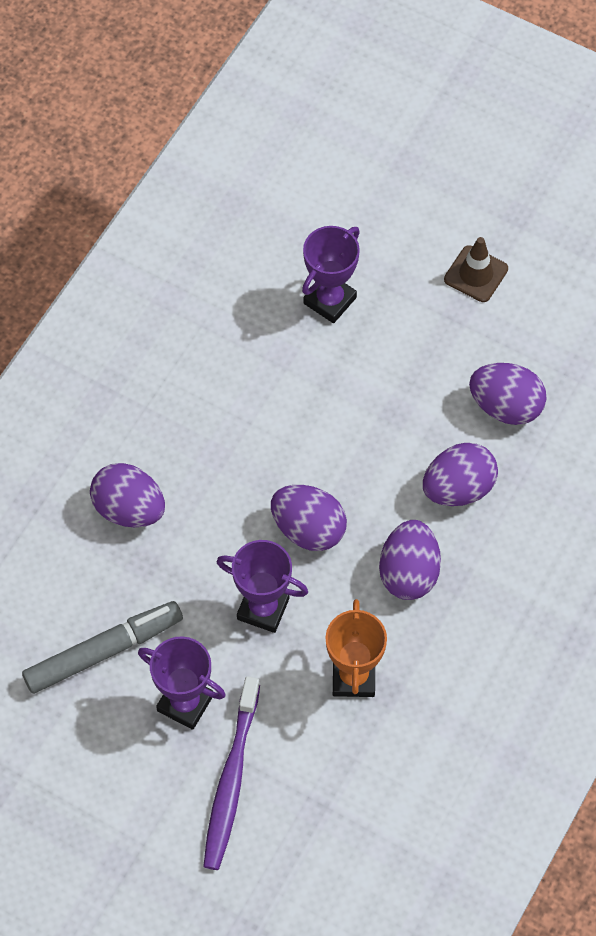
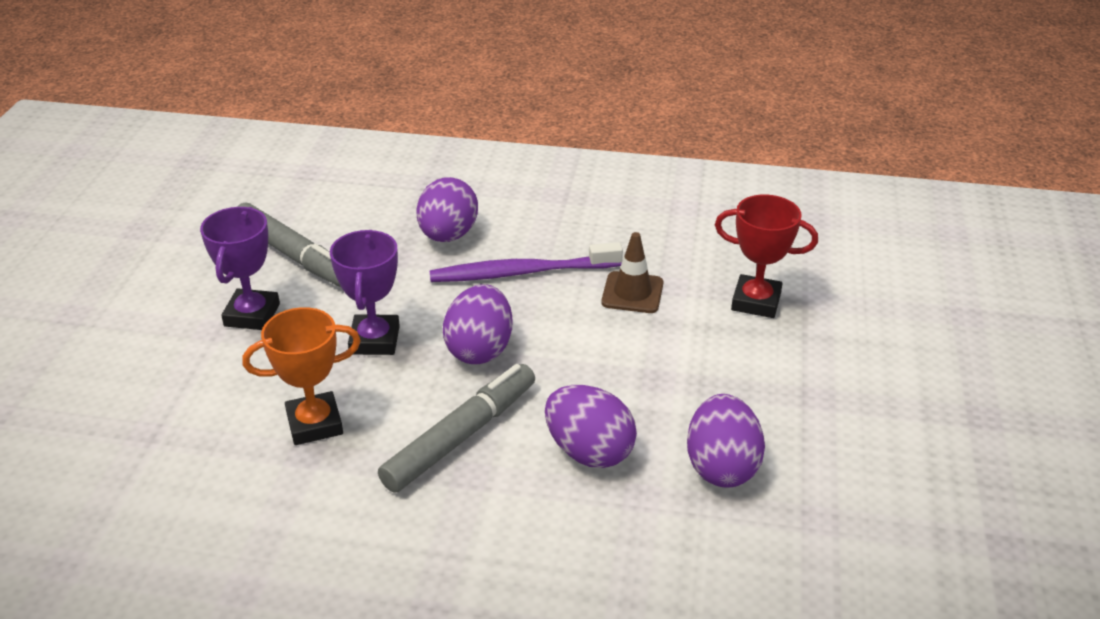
camera: 70 degrees right, 25 degrees down
purple toothbrush [203,676,260,870] -> purple toothbrush moved to [429,242,623,282]
purple trophy [302,226,360,323] -> red trophy [715,194,818,318]
purple egg [379,520,441,600] -> grey marker [378,364,535,493]
brown traffic cone [444,237,508,302] -> brown traffic cone moved to [601,232,663,313]

